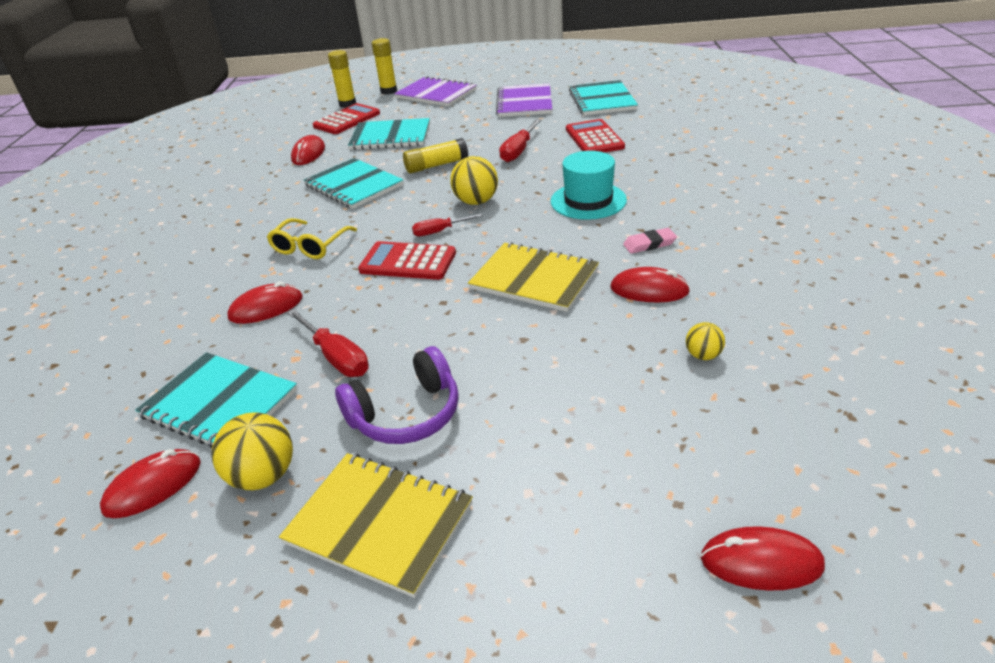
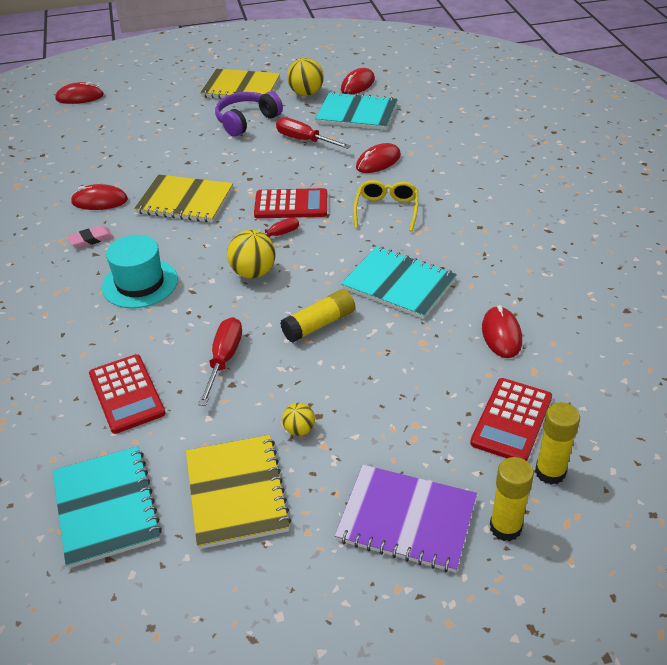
camera: 165 degrees right, 5 degrees up
turquoise notebook [348,118,430,150] -> none
purple notebook [496,84,552,117] -> yellow notebook [186,435,291,549]
yellow ball [686,322,725,360] -> yellow ball moved to [282,403,315,436]

